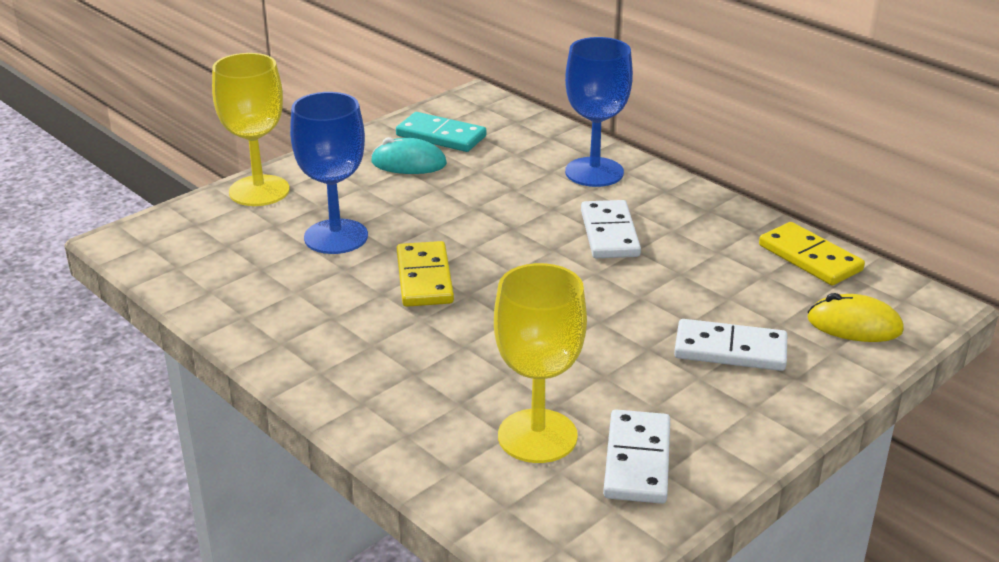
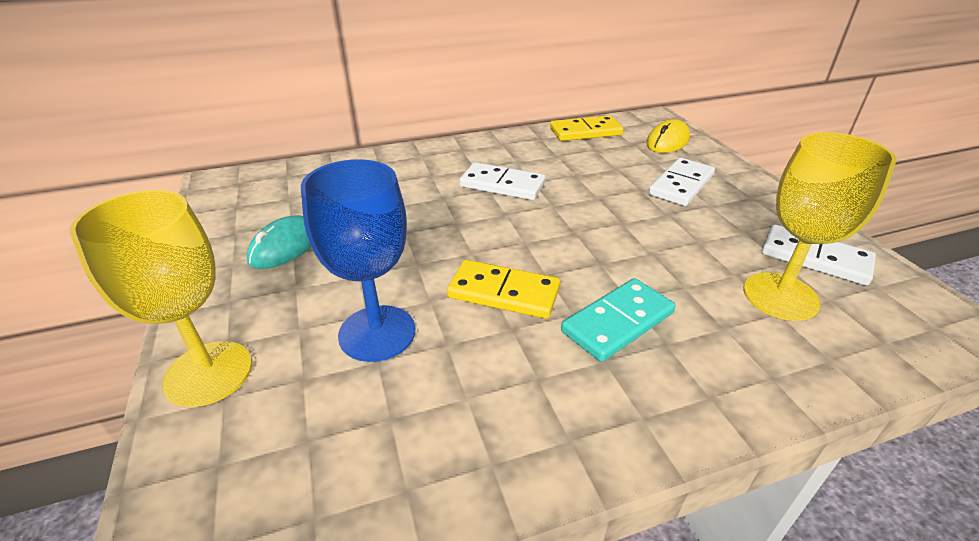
camera: 65 degrees left, 5 degrees up
turquoise domino [396,112,486,152] -> turquoise domino moved to [561,278,676,362]
blue goblet [565,37,633,187] -> none

